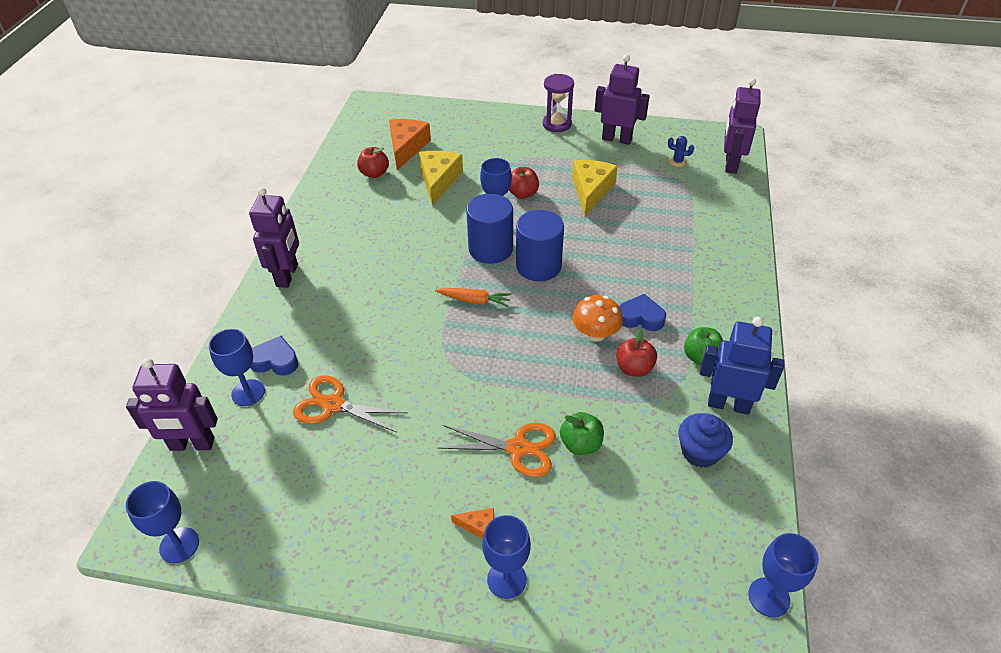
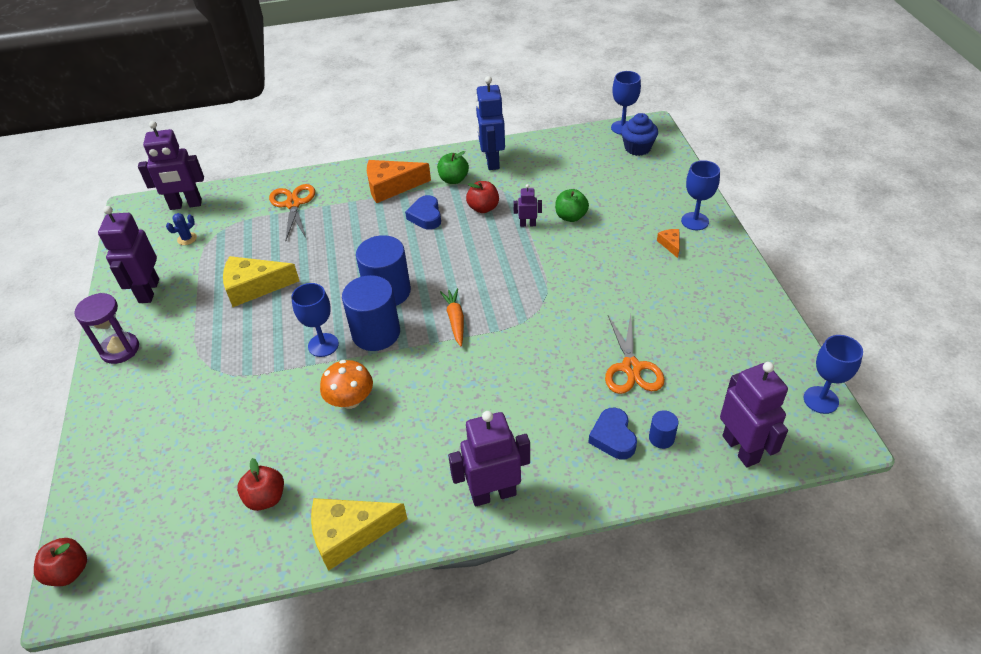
camera: 110 degrees left, 0 degrees up
blue goblet [209,329,265,406] -> blue cylinder [649,410,679,449]
orange cheese [389,119,431,170] -> orange cheese moved to [367,160,431,203]
yellow cheese [419,151,463,206] -> yellow cheese moved to [311,498,407,571]
orange scissors [438,423,556,477] -> orange scissors moved to [269,184,315,240]
red apple [509,167,539,199] -> red apple moved to [34,538,87,586]
orange mushroom [573,295,623,342] -> orange mushroom moved to [320,360,373,409]
blue cactus [668,136,694,167] -> blue cactus turned 45 degrees clockwise [166,213,197,245]
blue cupcake [678,413,733,468] -> blue cupcake moved to [621,113,658,156]
none -> purple robot [513,184,542,227]

